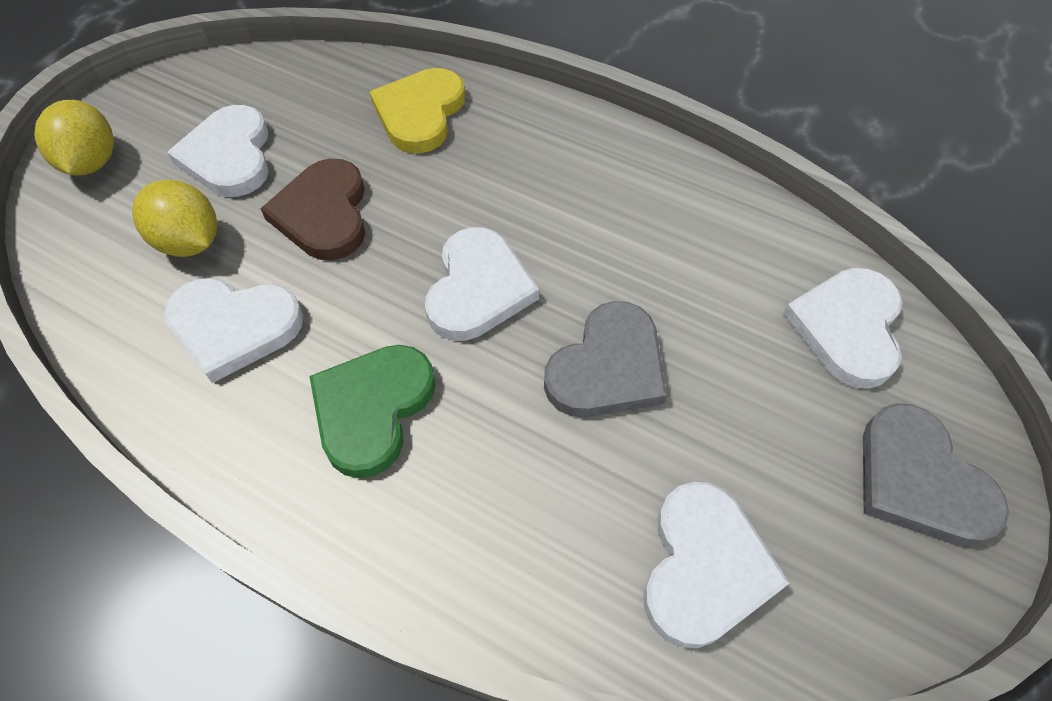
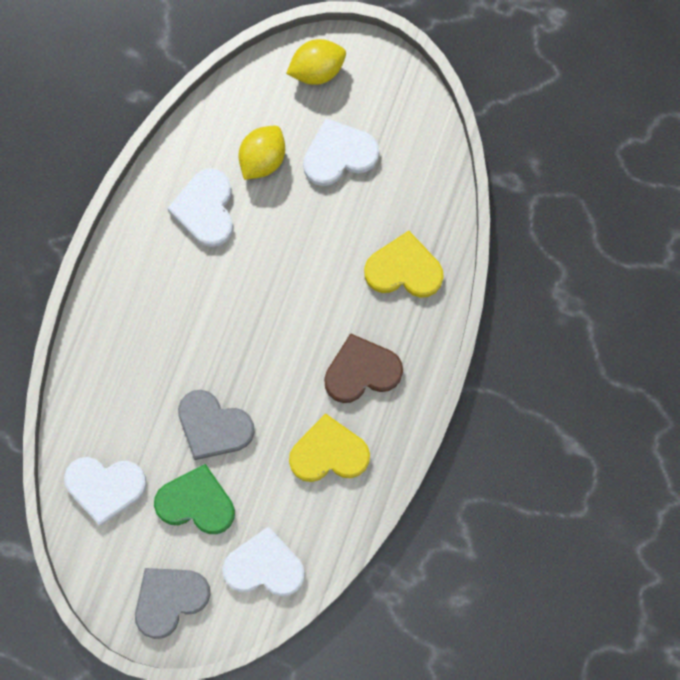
camera: 80 degrees right, 20 degrees up
brown heart [260,159,365,260] -> brown heart moved to [324,333,403,403]
green heart [309,345,436,478] -> green heart moved to [154,464,235,534]
white heart [425,227,539,341] -> none
none -> yellow heart [289,413,370,482]

